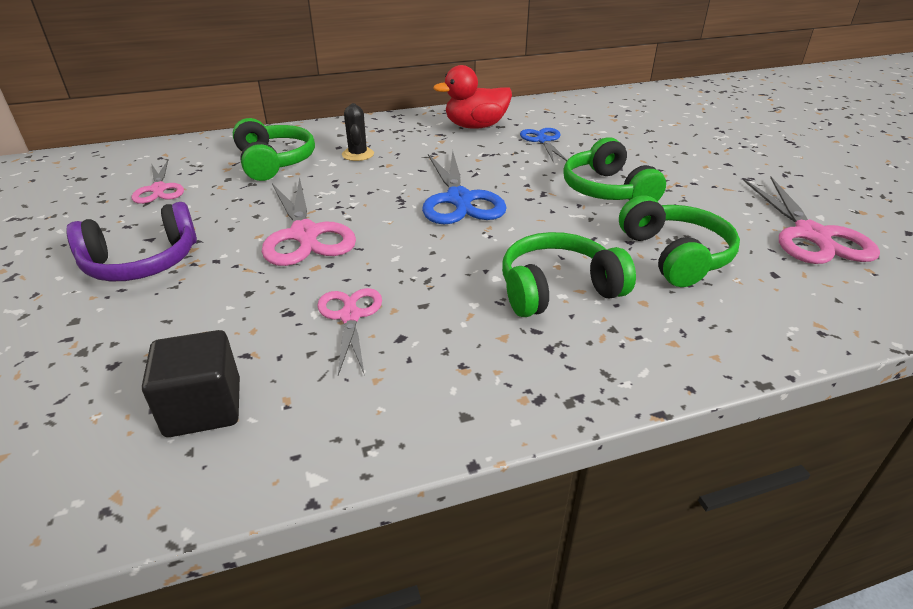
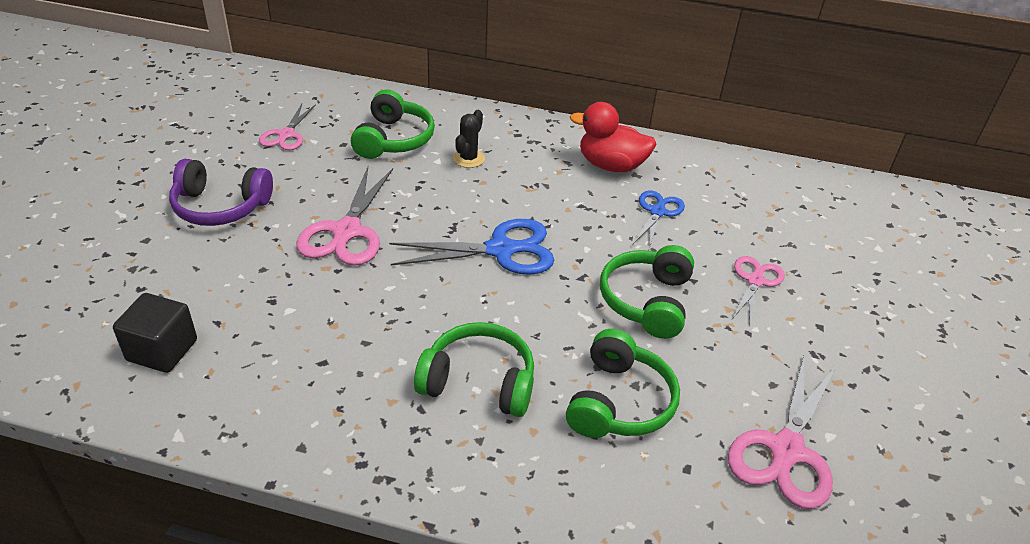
camera: 30 degrees right, 5 degrees up
pink scissors [317,288,382,375] -> pink scissors moved to [732,256,785,324]
blue scissors [422,151,507,225] -> blue scissors turned 120 degrees counterclockwise [389,219,554,275]

